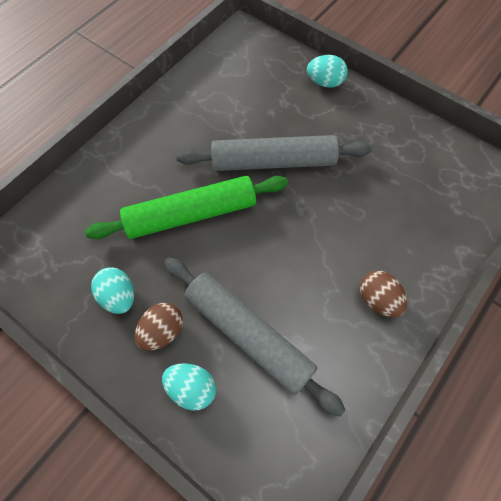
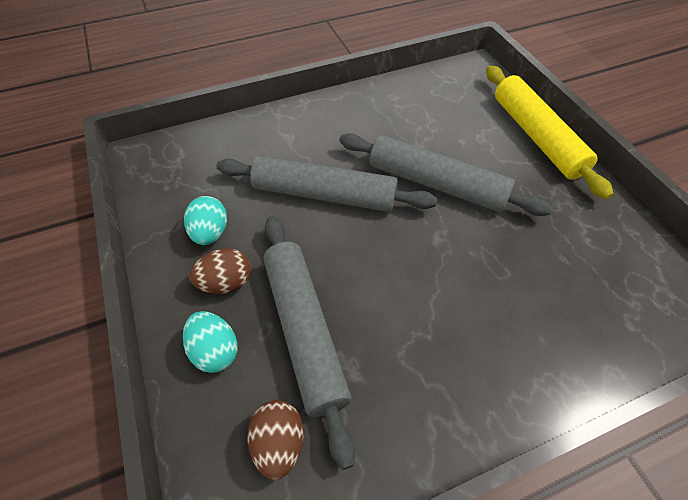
camera: 30 degrees right, 10 degrees down
green rolling pin [85,176,288,239] -> grey rolling pin [216,155,437,212]
turquoise egg [307,55,348,88] -> yellow rolling pin [486,65,613,199]
brown egg [360,271,407,317] -> brown egg moved to [247,400,304,480]

